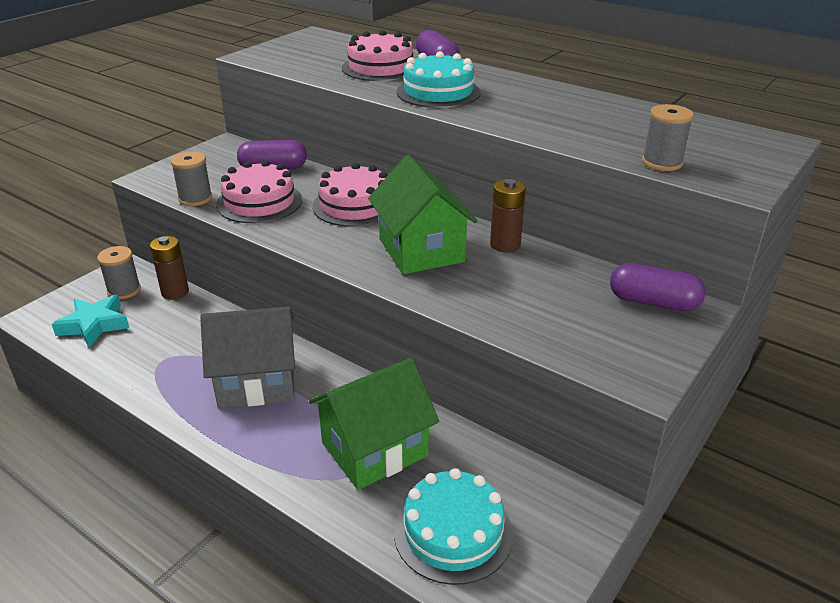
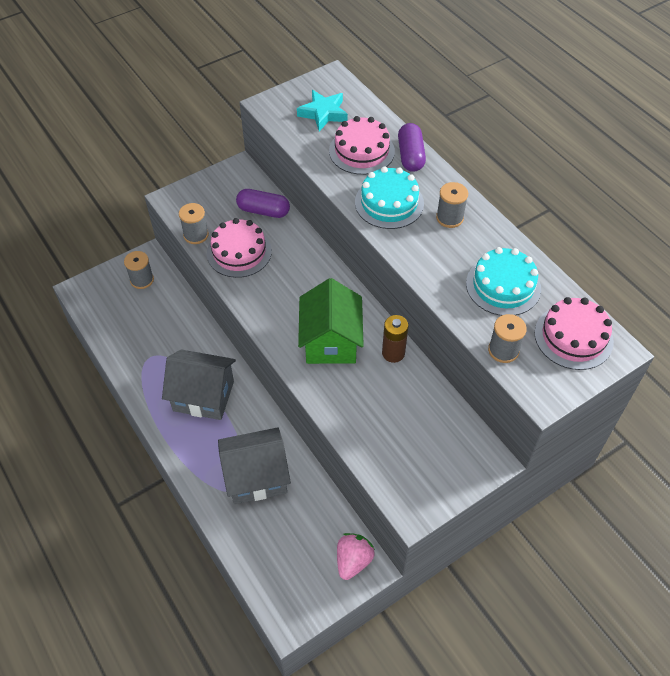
camera: 20 degrees right, 20 degrees up
turquoise star [52,294,129,348] -> turquoise star moved to [297,90,348,131]
brown battery [150,236,189,300] -> none
green house [309,358,439,490] -> grey house [218,427,291,504]
pink cake [312,163,387,227] -> pink cake moved to [535,297,614,370]
turquoise cake [394,468,513,585] -> turquoise cake moved to [466,247,541,316]
purple capsule [610,263,706,311] -> none
none -> pink strawberry [337,533,375,580]
none -> grey spool [436,182,468,228]

